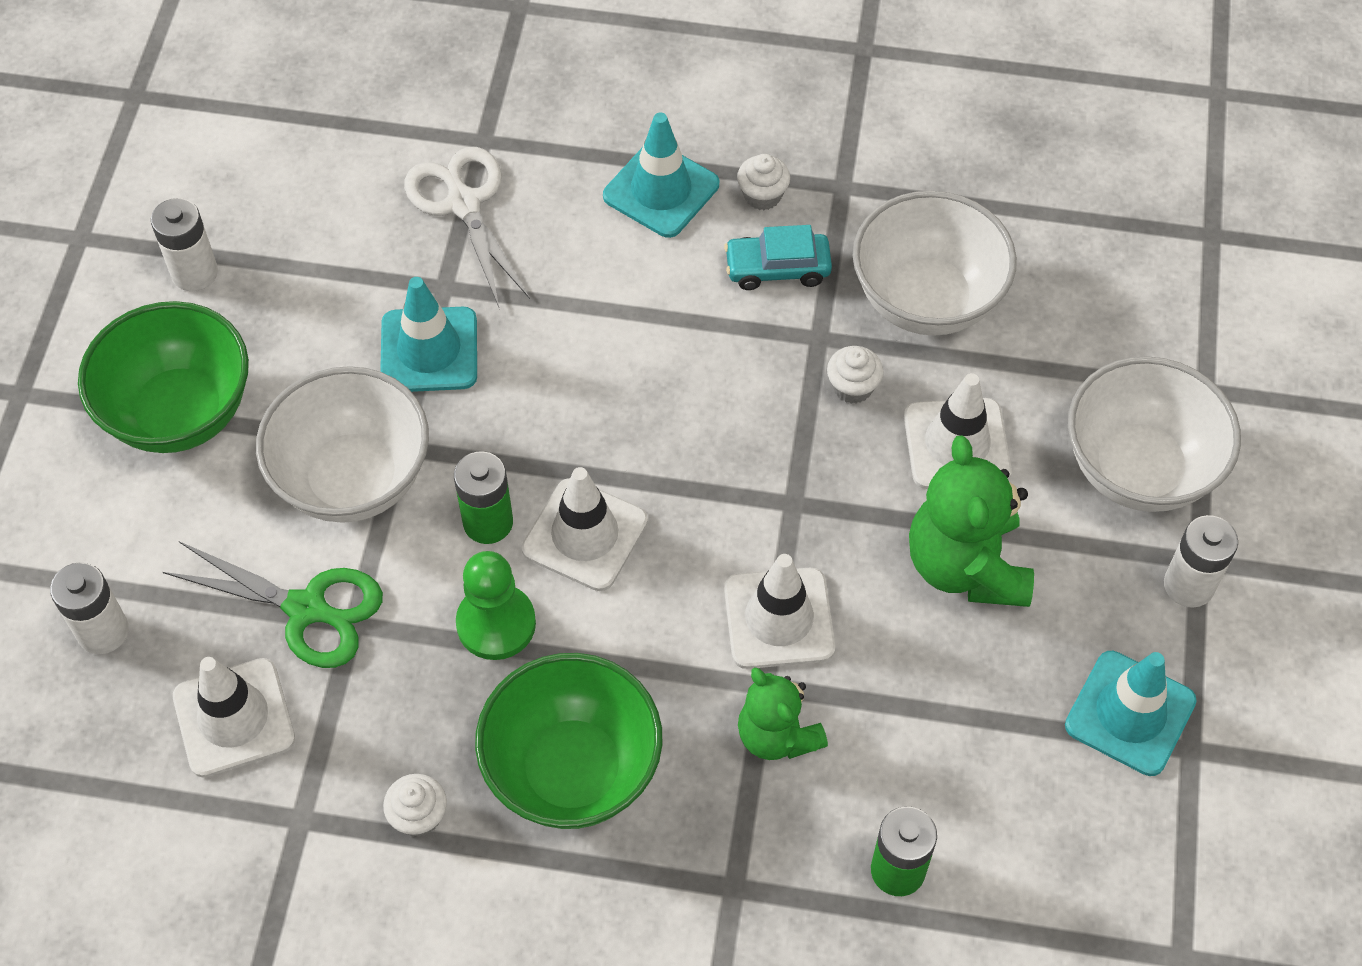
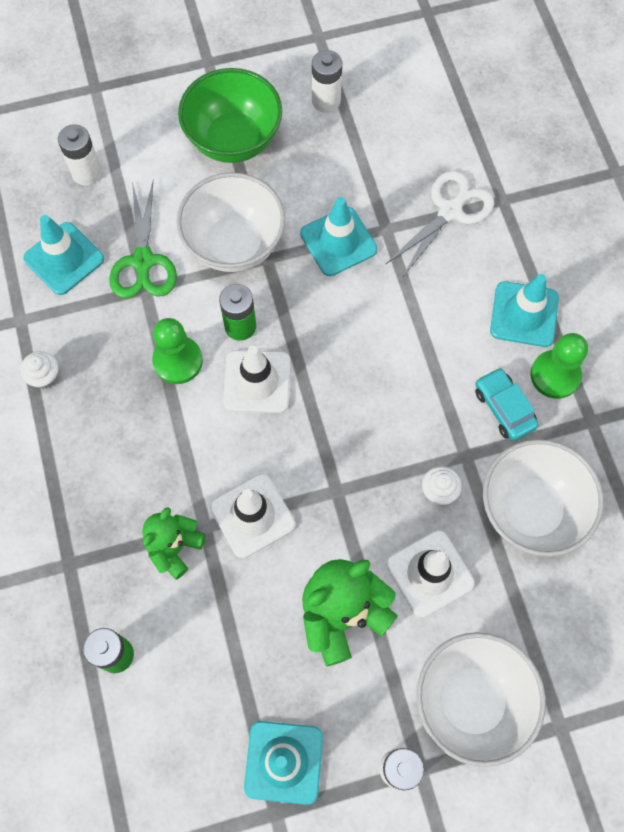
camera: 65 degrees right, 10 degrees up
white traffic cone [173,657,295,778] -> turquoise traffic cone [23,215,104,295]
green bowl [475,653,663,829] -> none
white cupcake [737,154,790,210] -> green pawn [530,333,588,399]

